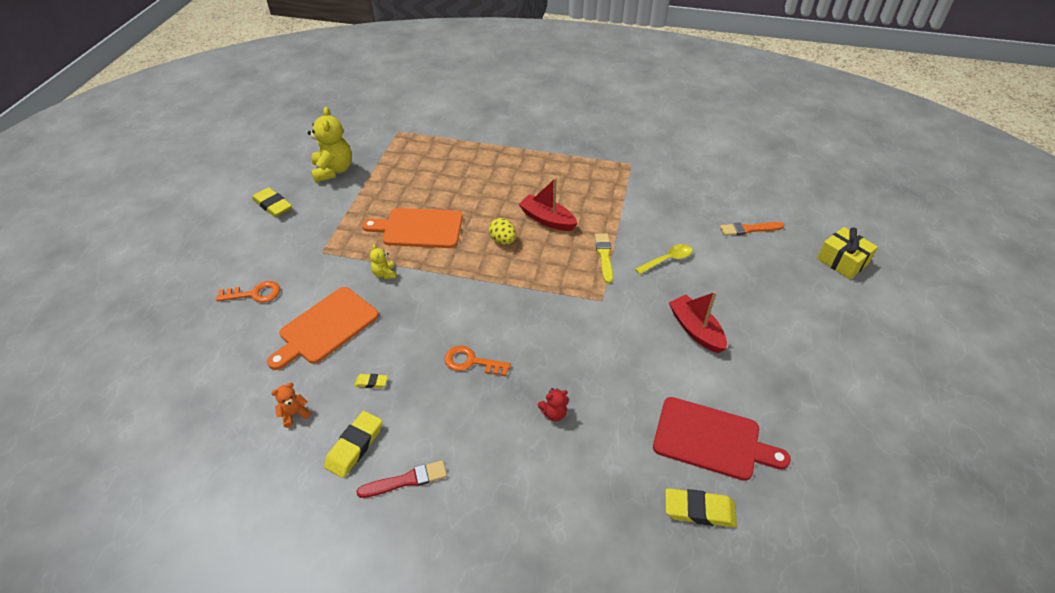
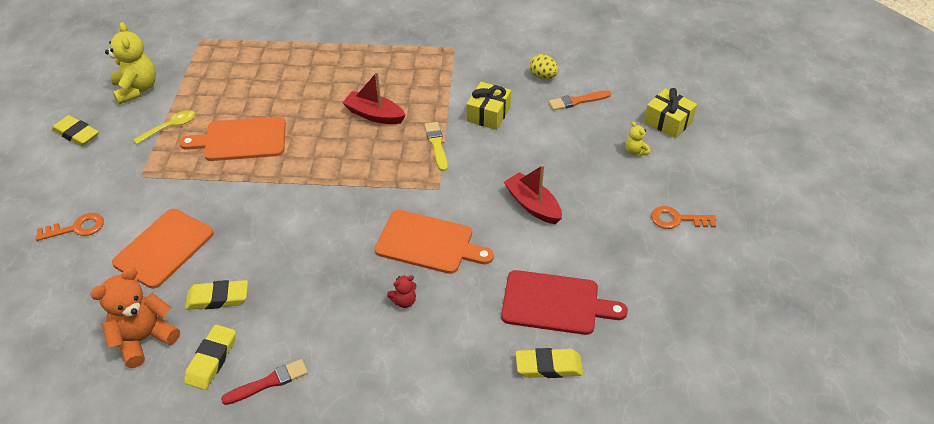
camera: 10 degrees left, 0 degrees up
orange teddy bear [271,382,311,428] -> orange teddy bear [90,267,180,368], size x2.10
yellow eraser [354,374,388,388] -> yellow eraser [185,280,248,310], size x1.90
yellow teddy bear [370,244,396,279] -> yellow teddy bear moved to [625,122,651,156]
orange key [444,346,511,376] -> orange key moved to [651,206,716,229]
yellow egg [489,218,516,245] -> yellow egg moved to [530,54,559,79]
yellow spoon [635,244,692,274] -> yellow spoon moved to [133,110,195,144]
none -> orange cutting board [375,210,494,274]
none -> yellow gift [466,82,511,130]

